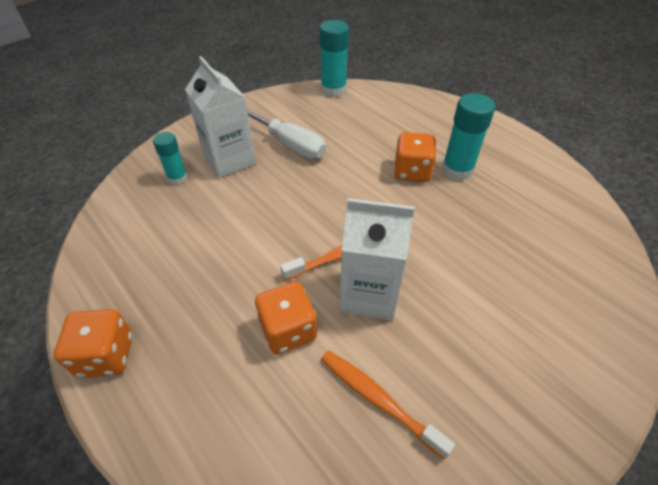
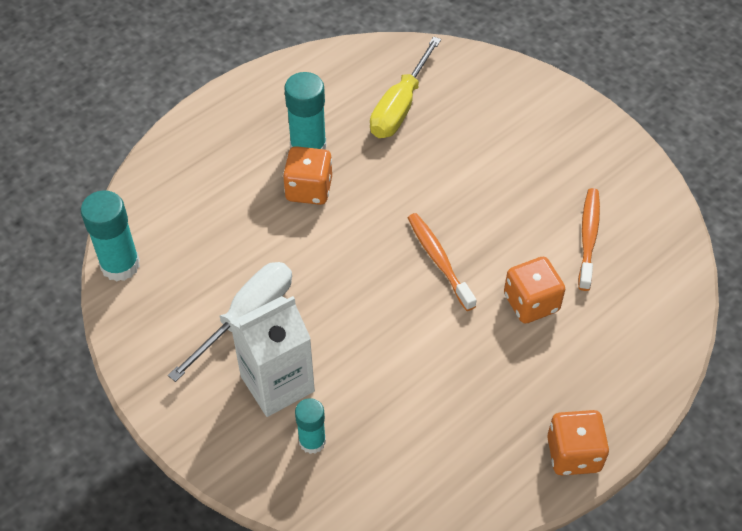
camera: 90 degrees left, 5 degrees up
orange toothbrush [321,350,455,460] -> orange toothbrush turned 150 degrees clockwise [578,188,600,291]
white carton [340,198,415,321] -> none
none -> yellow screwdriver [370,37,441,138]

